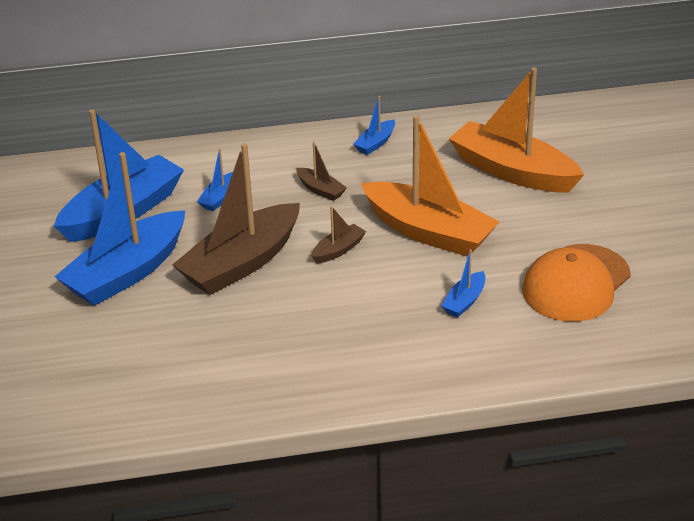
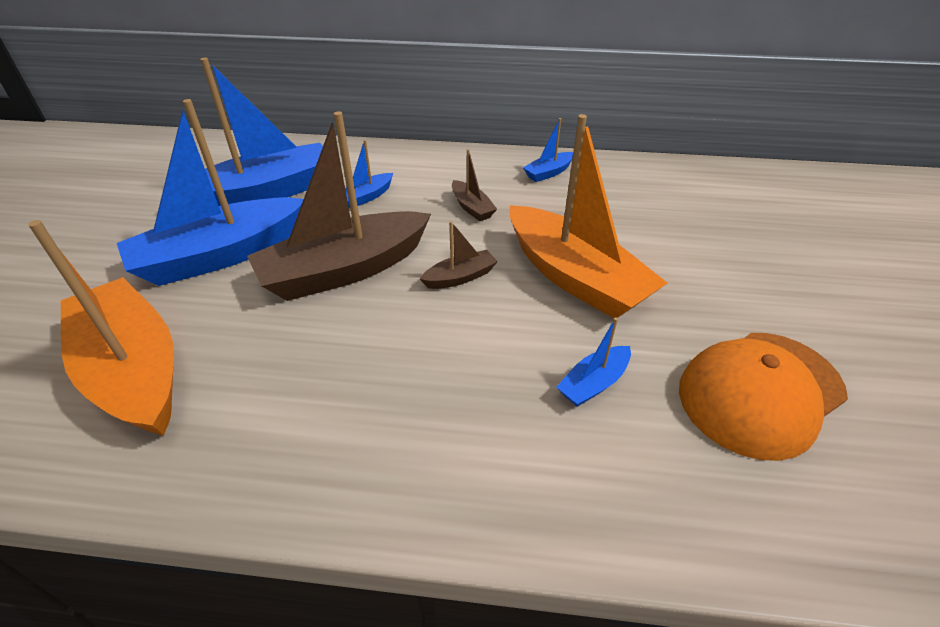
camera: 15 degrees right, 5 degrees up
orange boat [449,67,584,192] -> orange boat moved to [28,220,174,436]

